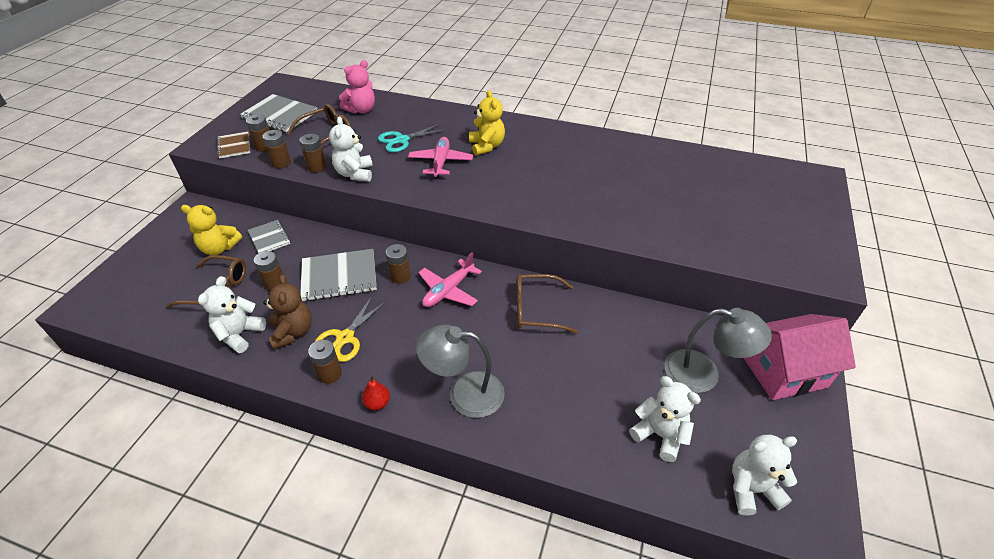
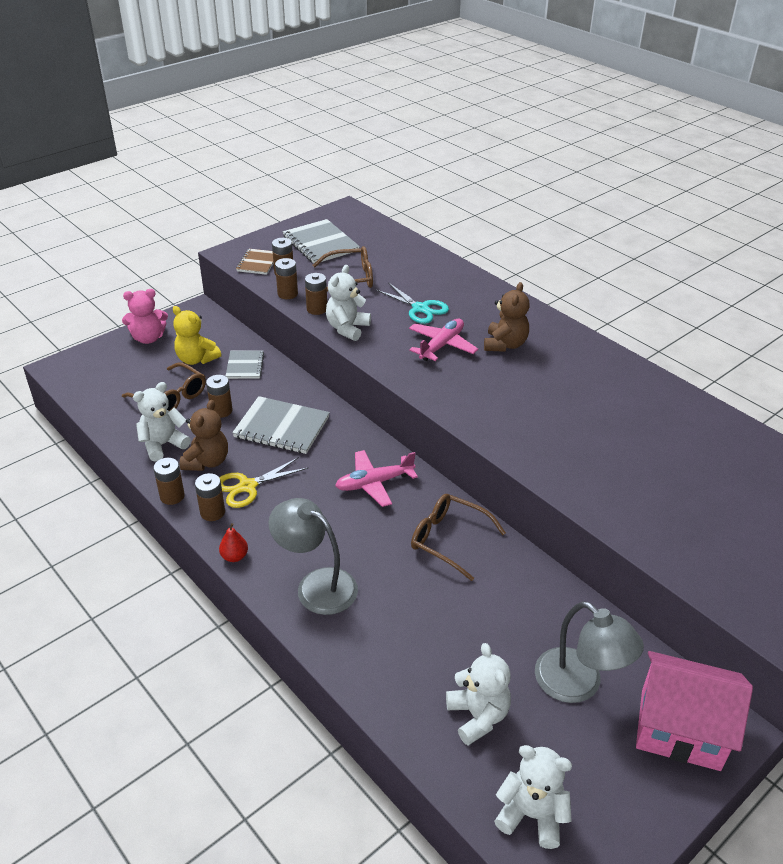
camera: 30 degrees right, 5 degrees down
pink teddy bear [339,60,375,114] -> pink teddy bear moved to [122,289,168,344]
turquoise scissors [378,123,447,152] -> turquoise scissors turned 135 degrees counterclockwise [376,282,449,324]
brown battery [386,244,411,284] -> brown battery moved to [153,458,185,505]
yellow teddy bear [469,90,505,156] -> brown teddy bear [484,282,529,352]

